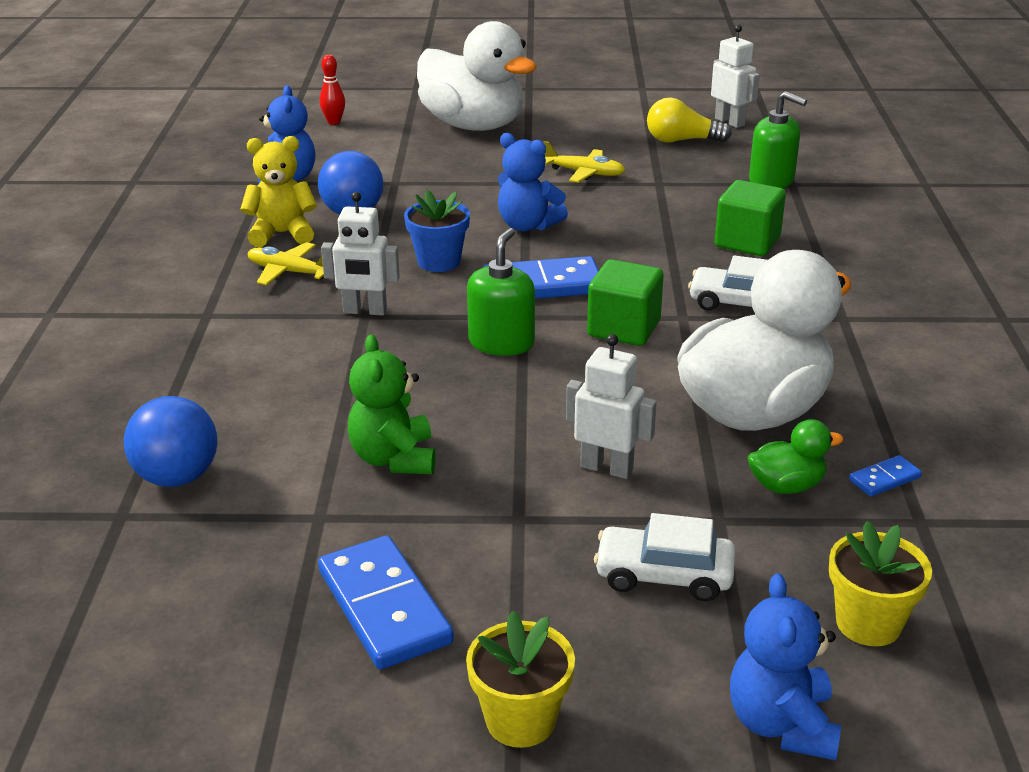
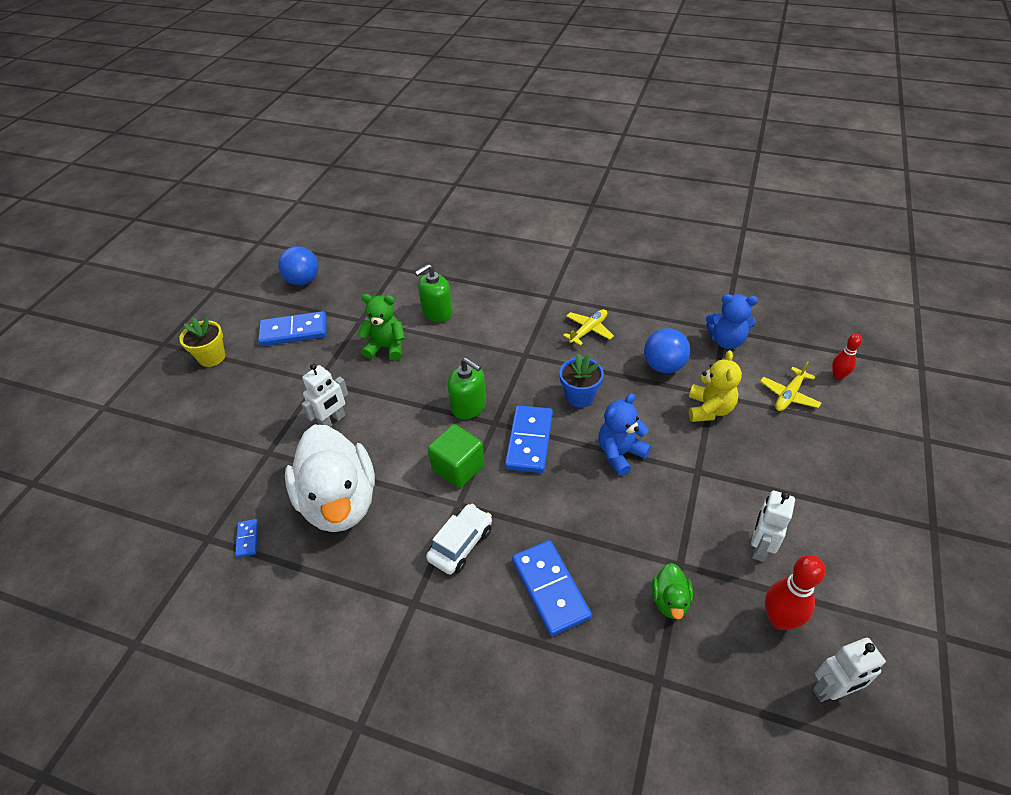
camera: 110 degrees right, 15 degrees up
blue ball [124,396,217,487] -> blue ball moved to [278,246,318,285]
yellow teddy bear [240,136,317,247] -> yellow teddy bear moved to [689,350,742,422]
white robot [321,192,400,315] -> white robot moved to [751,490,795,562]
white duck [417,21,537,131] -> none
yellow plane [543,141,625,183] -> yellow plane moved to [760,362,821,411]
white car [594,513,735,602] -> none
yellow light bulb [647,97,732,142] -> red bowling pin [765,555,826,630]
green cube [715,180,786,256] -> blue domino [512,540,592,636]
blue teddy bear [730,573,841,760] -> none
green duck [748,419,843,494] -> green duck moved to [652,563,693,619]
green soap dispenser [749,91,807,188] -> green soap dispenser moved to [415,264,453,322]
yellow flower pot [829,521,932,646] -> none

